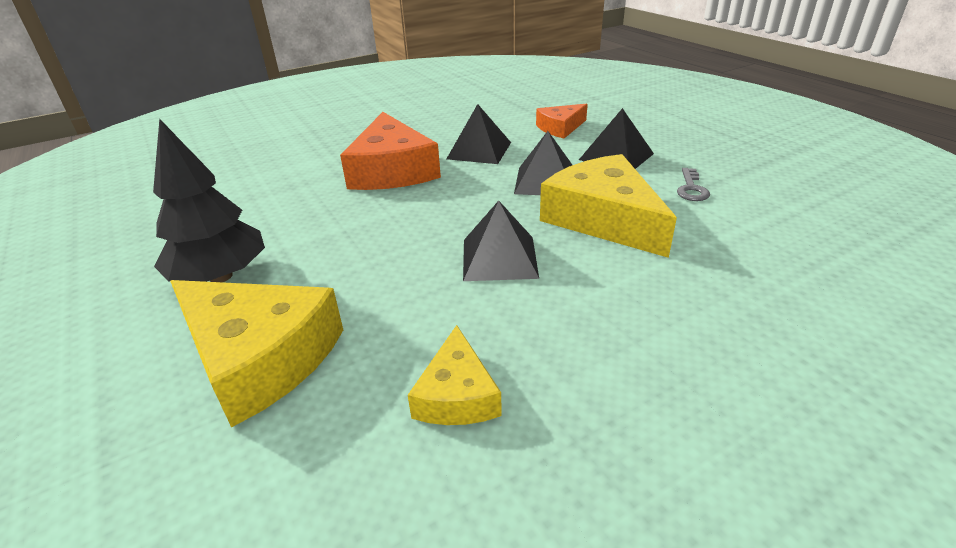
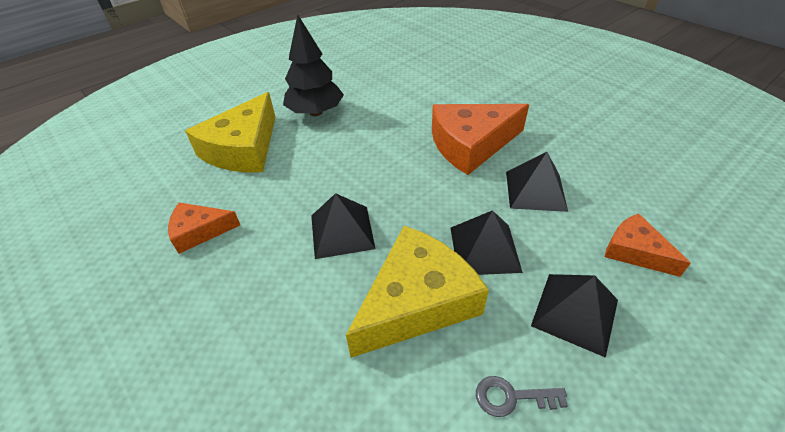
camera: 80 degrees right, 10 degrees up
yellow cheese [408,325,502,425] -> orange cheese [168,202,240,254]

